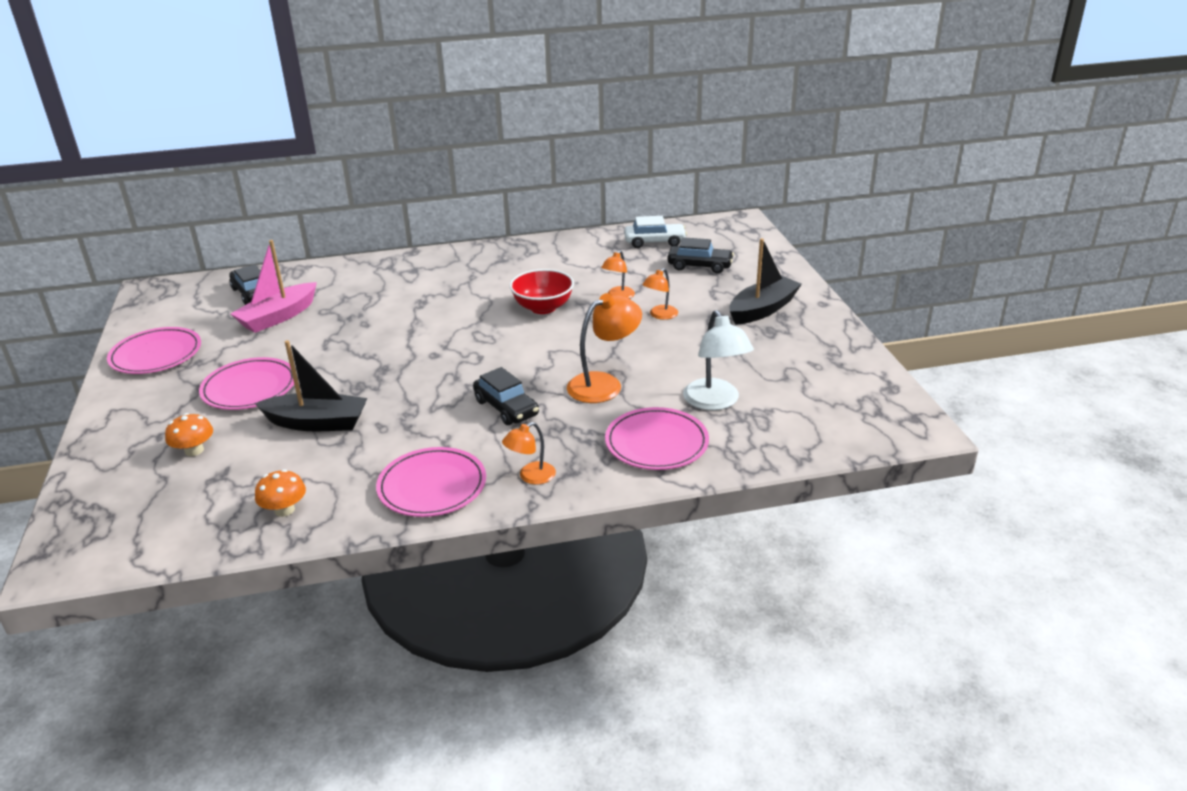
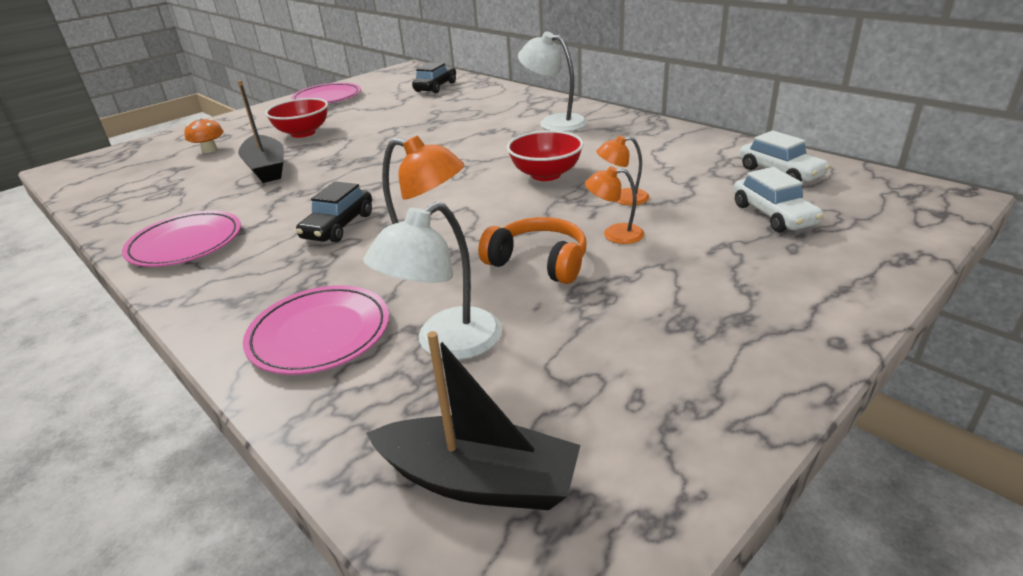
camera: 60 degrees right, 0 degrees up
pink plate [199,357,294,410] -> red bowl [265,98,328,138]
pink boat [231,240,317,333] -> none
orange mushroom [255,469,306,517] -> none
orange lamp [502,422,556,485] -> none
black car [667,237,734,273] -> white car [734,167,824,232]
black boat [729,238,802,325] -> black boat moved to [366,331,580,510]
none -> orange headphones [478,217,587,284]
none -> white lamp [518,32,587,132]

